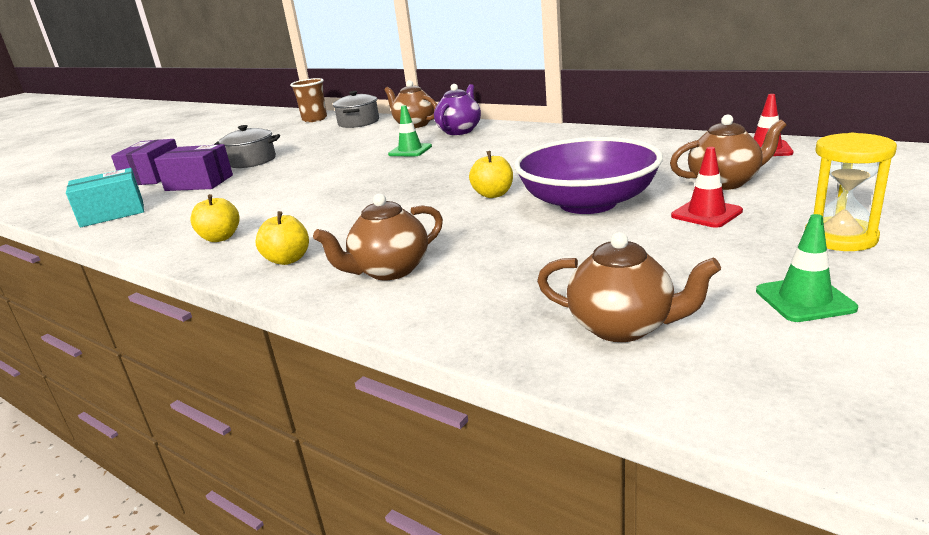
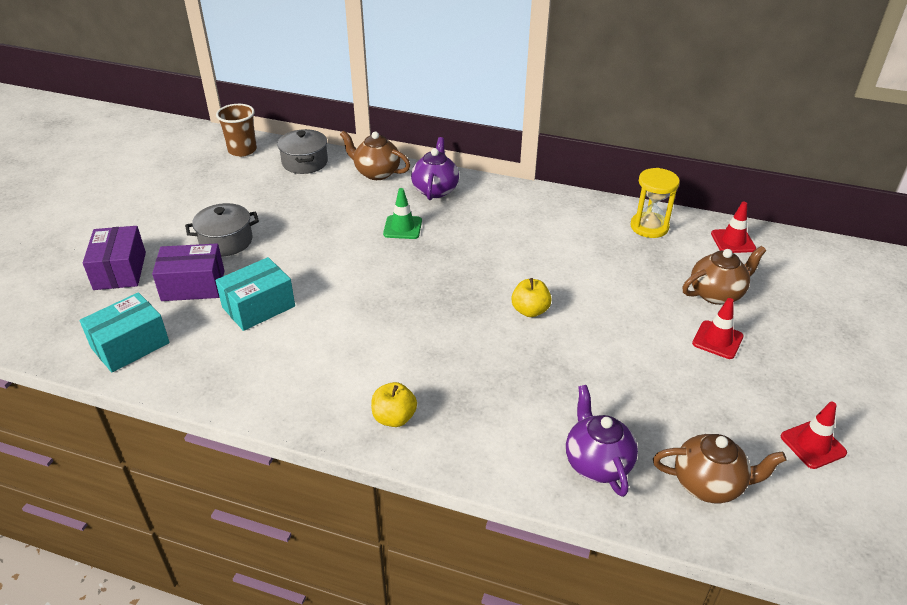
camera: 20 degrees left, 15 degrees up
yellow apple [190,194,240,242] -> none
brown teapot [313,194,443,280] -> none
purple bowl [514,137,663,214] -> none
green traffic cone [756,214,858,322] -> red traffic cone [781,402,847,469]
yellow hourglass [805,133,897,251] -> yellow hourglass moved to [630,168,680,238]
none -> turquoise box [215,257,295,331]
none -> purple teapot [566,385,638,497]

